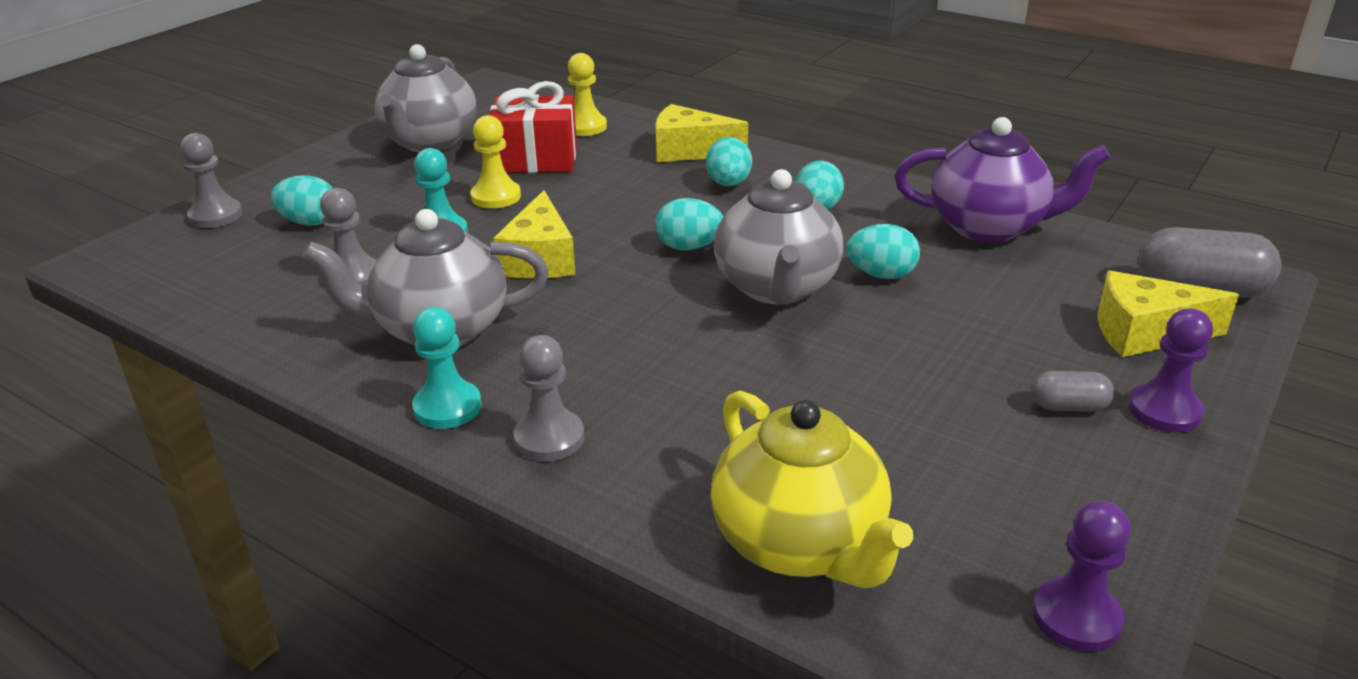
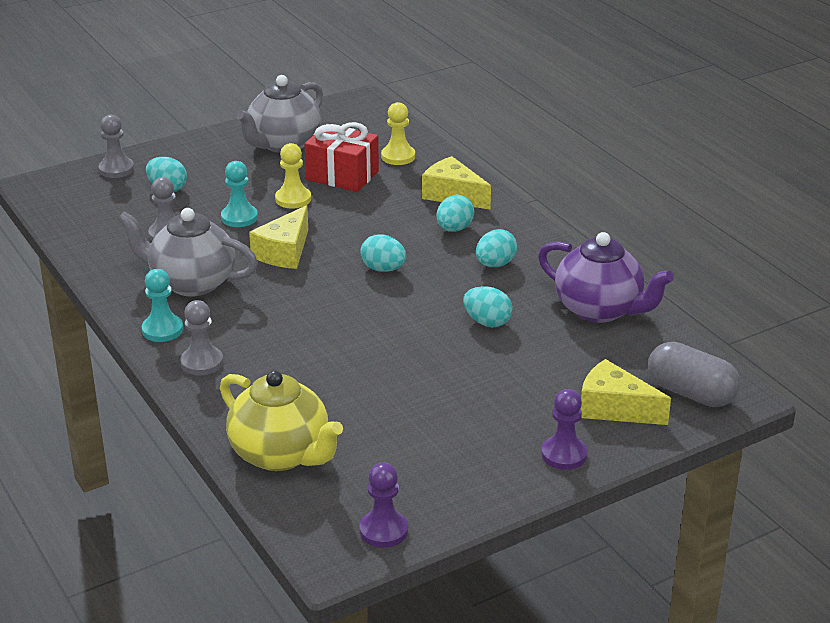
camera: 25 degrees right, 0 degrees up
yellow teapot [711,391,913,589] -> yellow teapot turned 45 degrees counterclockwise [220,370,343,471]
grey teapot [714,169,843,305] -> none
grey capsule [1031,371,1115,412] -> none

